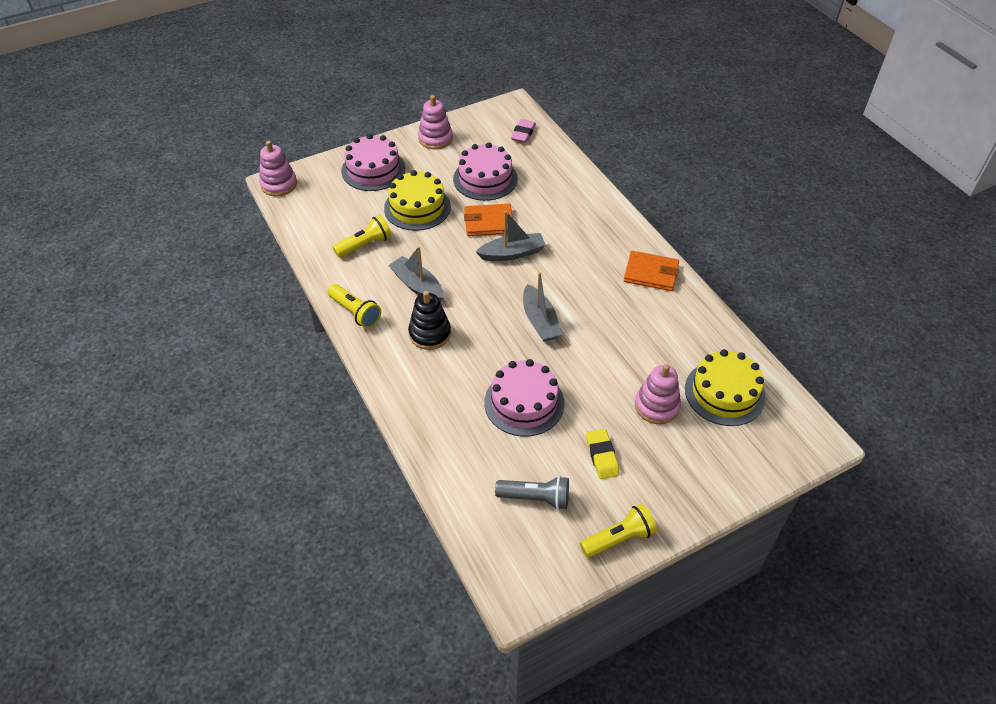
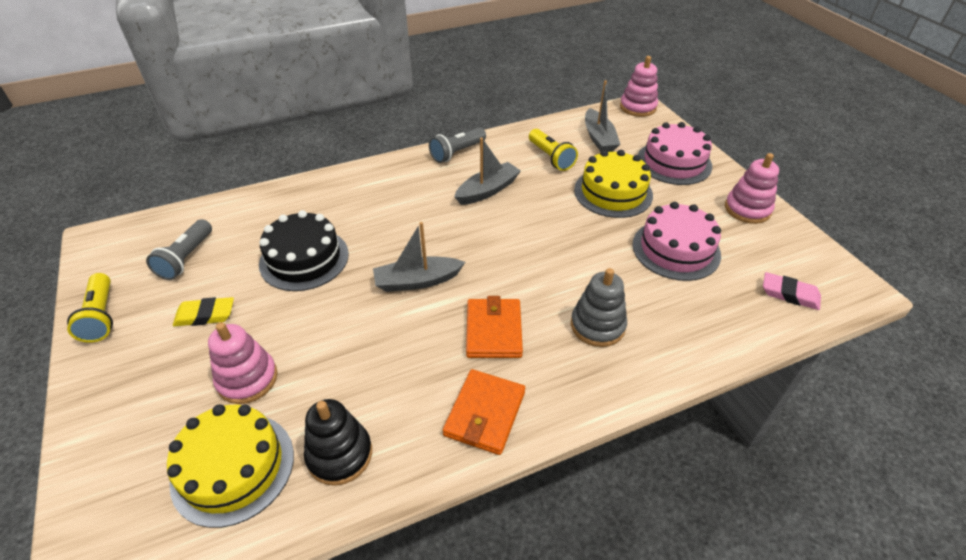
camera: 95 degrees right, 5 degrees down
yellow flashlight [328,284,381,328] -> grey flashlight [429,127,486,163]
black stacking toy [408,291,451,350] -> black stacking toy moved to [304,399,372,486]
orange wallet [464,204,513,236] -> orange wallet moved to [466,296,523,358]
grey boat [476,211,546,261] -> grey boat moved to [585,80,620,152]
pink cake [484,359,564,437] -> black cake [259,210,349,291]
none -> grey stacking toy [571,268,627,347]

